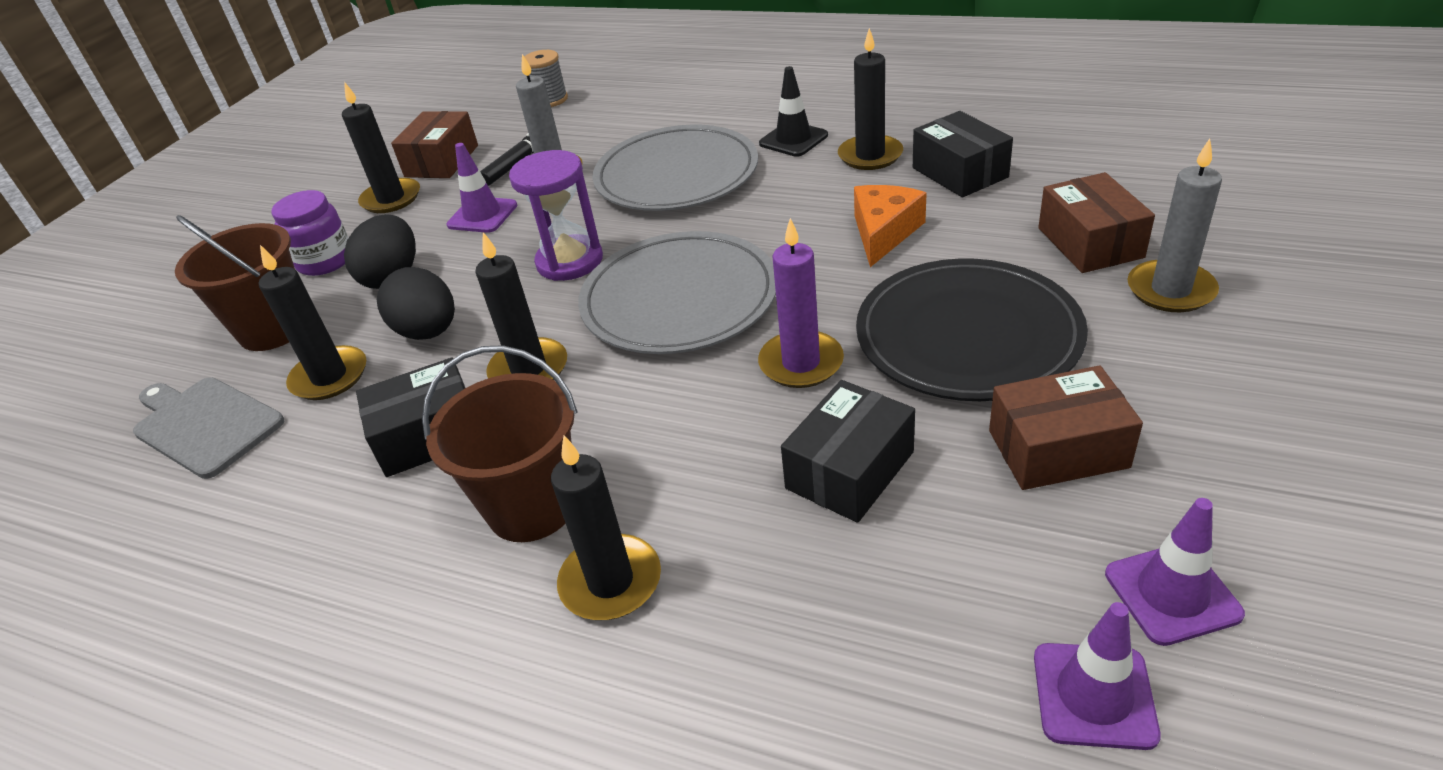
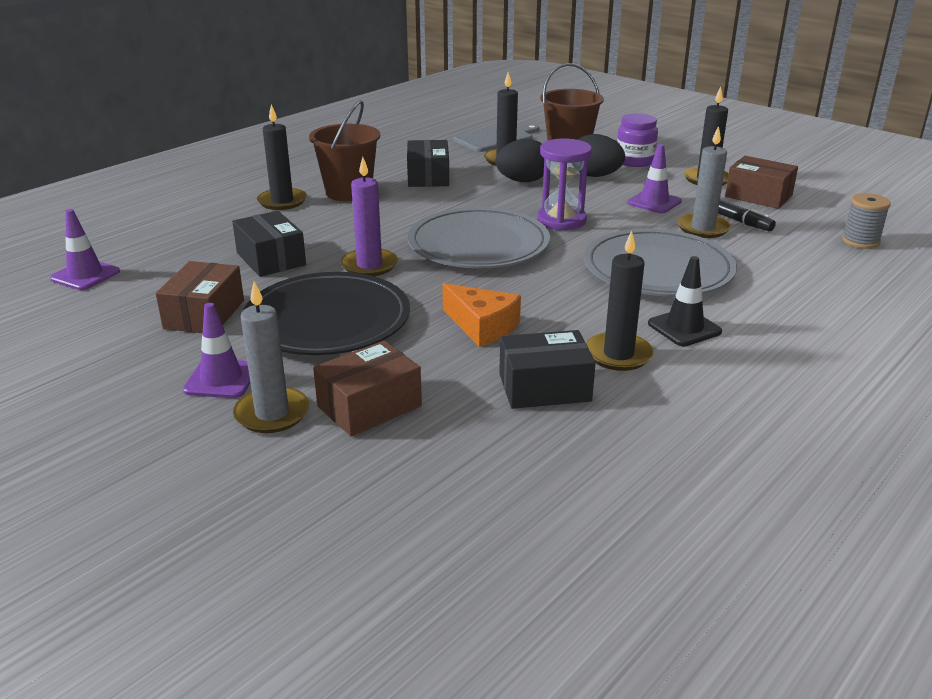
camera: 105 degrees right, 10 degrees down
black candle [475,232,567,380] -> none
brown box [1038,172,1155,273] -> brown box turned 45 degrees counterclockwise [313,340,422,436]
purple traffic cone [1105,498,1245,646] -> purple traffic cone moved to [183,303,250,398]

